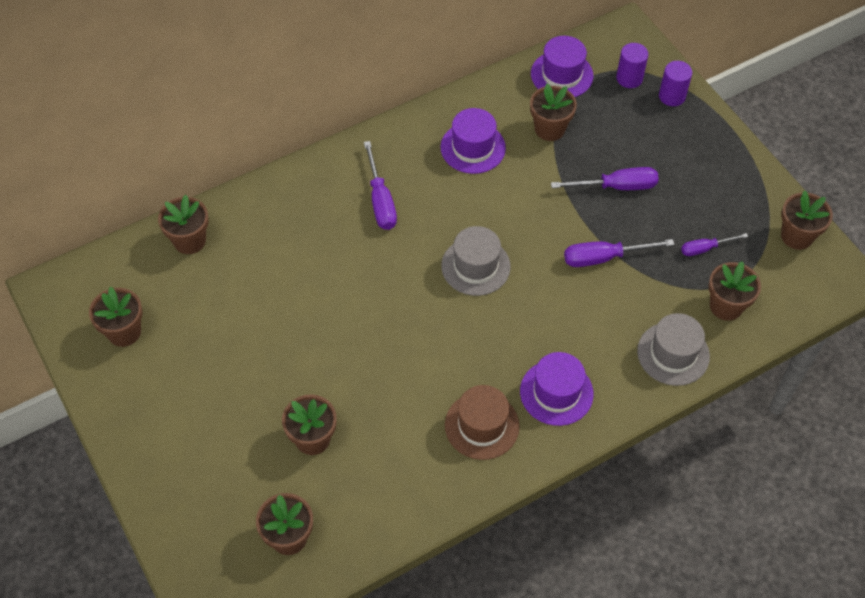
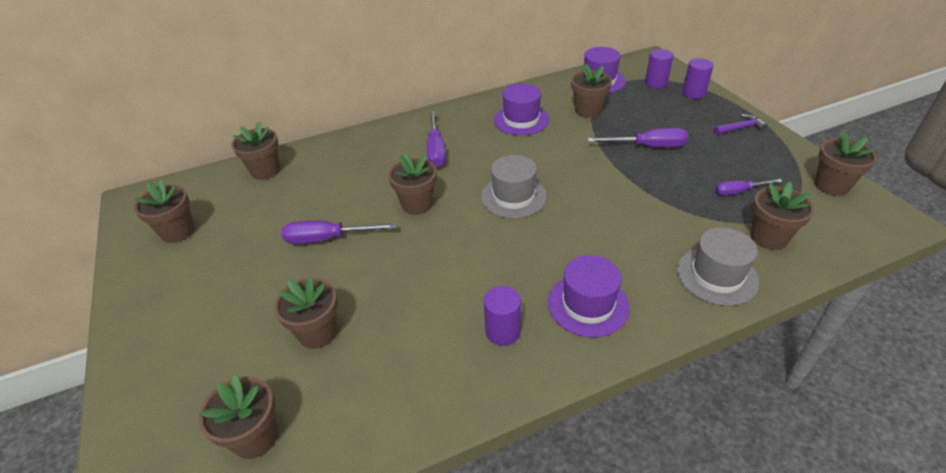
camera: 10 degrees right, 15 degrees down
brown hat [445,385,520,460] -> purple cylinder [484,286,521,346]
purple screwdriver [564,239,675,267] -> purple screwdriver moved to [282,220,396,244]
none -> brown flower pot [388,153,437,215]
none -> purple hammer [714,114,767,135]

